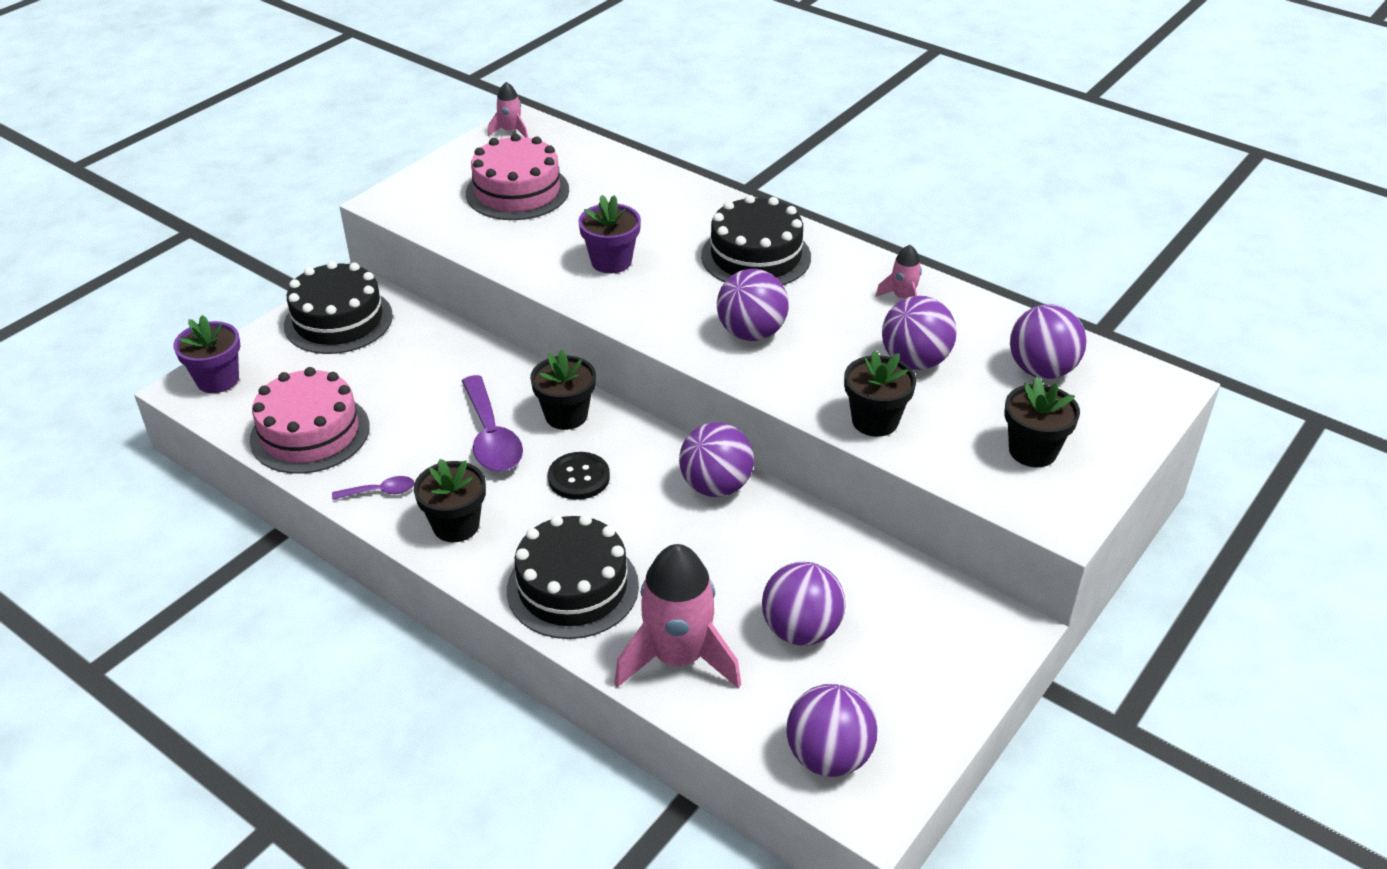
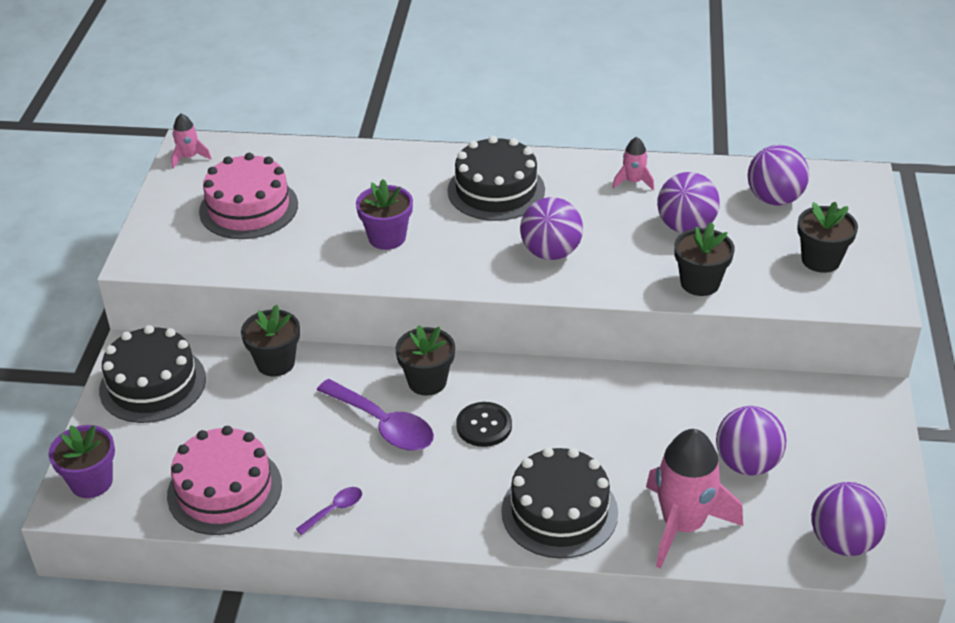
camera: 30 degrees left, 0 degrees up
black flower pot [414,459,486,542] -> black flower pot moved to [241,305,300,376]
purple ball [679,422,754,497] -> none

